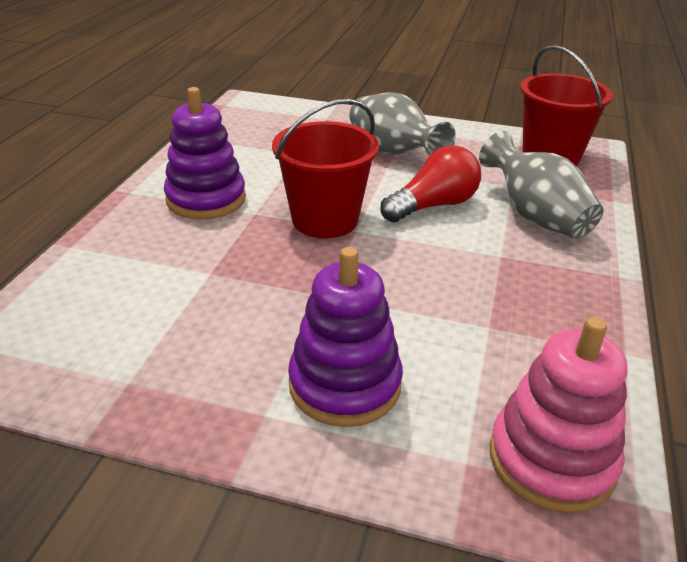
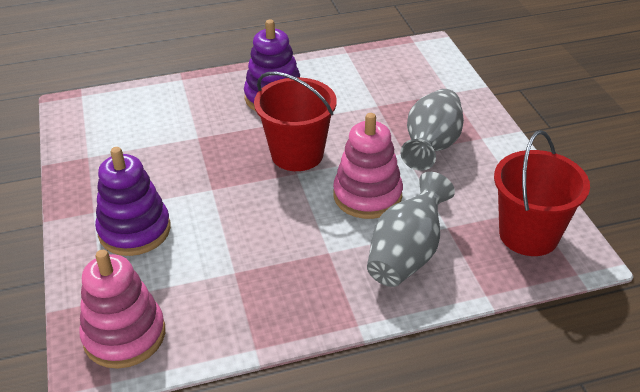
camera: 60 degrees right, 5 degrees up
red light bulb [380,145,481,222] -> pink stacking toy [333,113,403,219]

